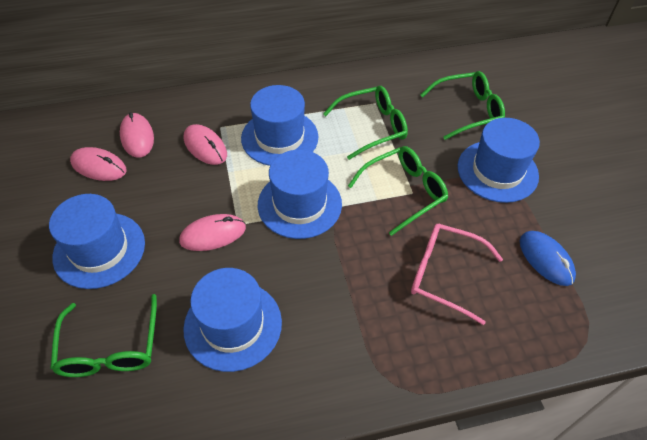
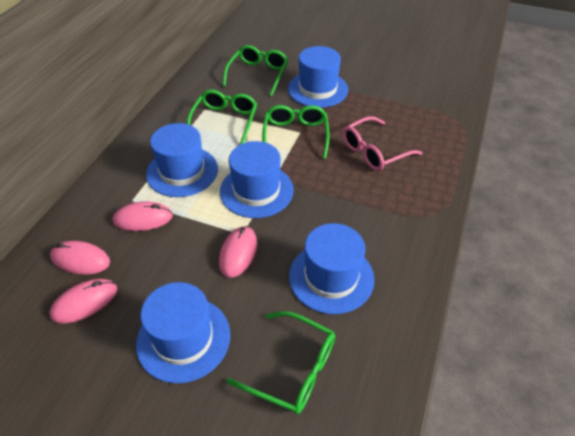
camera: 55 degrees left, 5 degrees down
blue mouse [520,231,576,286] -> none

